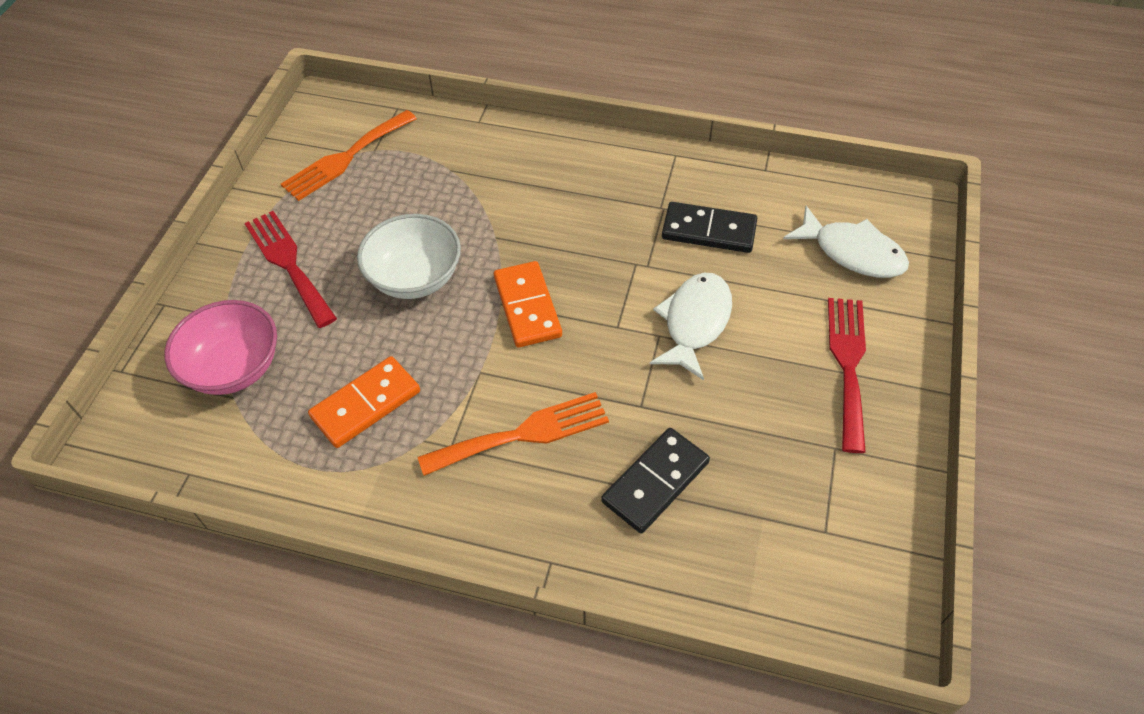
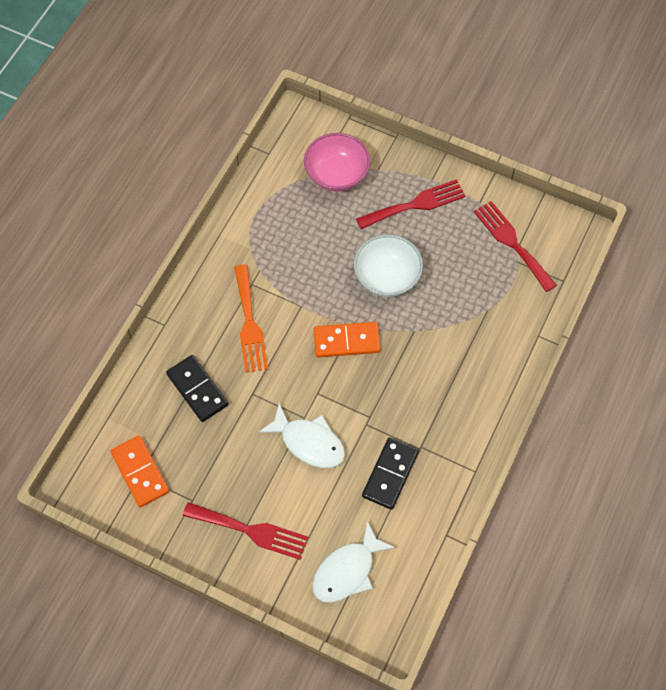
camera: 100 degrees right, 10 degrees up
orange fork [281,110,417,201] -> red fork [474,201,557,292]
orange domino [308,356,420,448] -> orange domino moved to [110,436,169,507]

